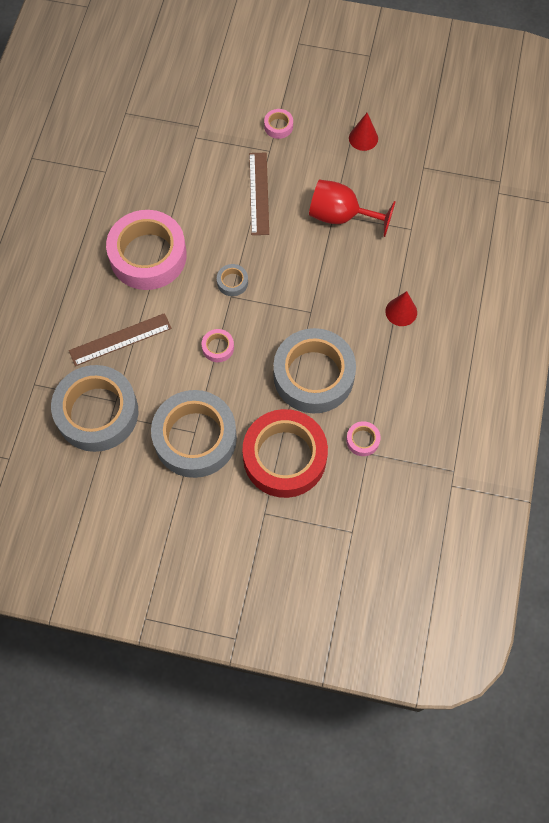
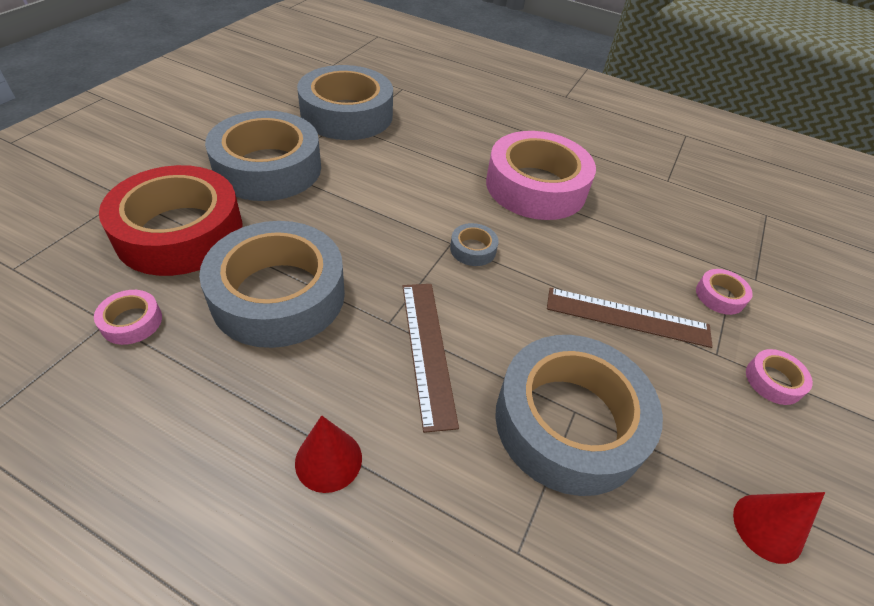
camera: 100 degrees right, 20 degrees down
brown ruler [69,313,171,366] -> brown ruler moved to [402,284,459,433]
pink tape [202,329,234,362] -> pink tape moved to [696,269,753,315]
red goblet [309,180,396,237] -> grey tape [495,335,663,496]

